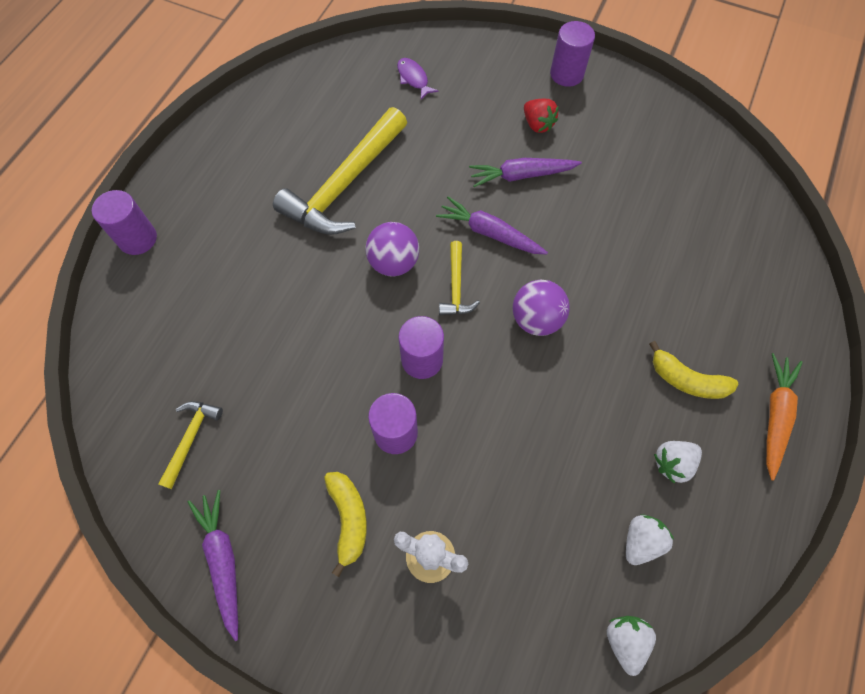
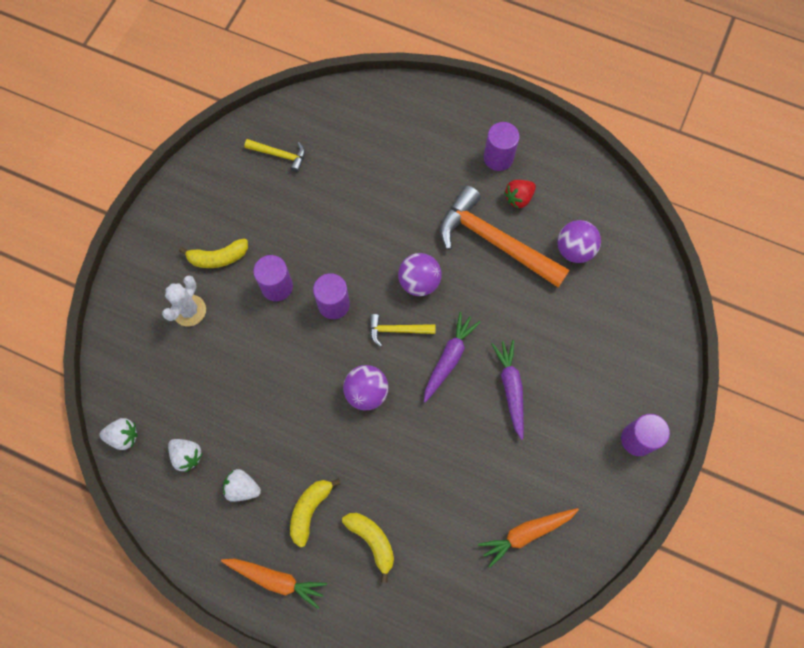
camera: 90 degrees right, 5 degrees up
purple cylinder [92,190,157,255] -> purple cylinder moved to [484,122,520,171]
purple carrot [188,490,238,641] -> none
yellow hammer [273,107,407,235] -> orange hammer [440,185,570,288]
purple fish [397,58,439,99] -> none
red strawberry [524,99,558,133] -> red strawberry moved to [504,180,536,208]
white strawberry [654,441,702,484] -> white strawberry turned 45 degrees counterclockwise [223,469,261,502]
none -> yellow banana [342,513,394,583]
none -> orange carrot [478,508,579,568]
none -> purple ball [557,220,601,263]

